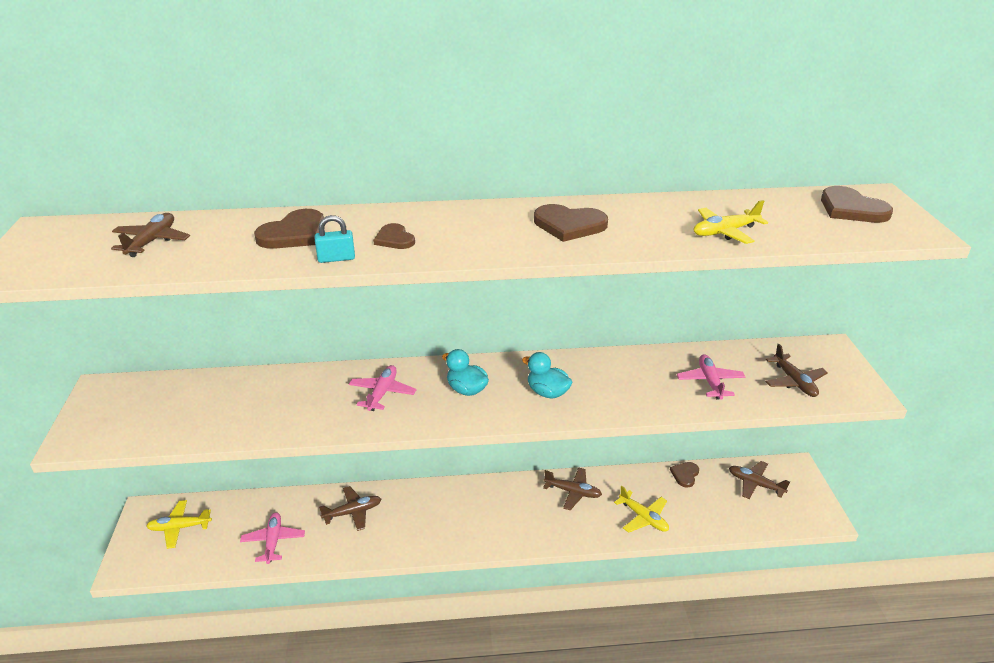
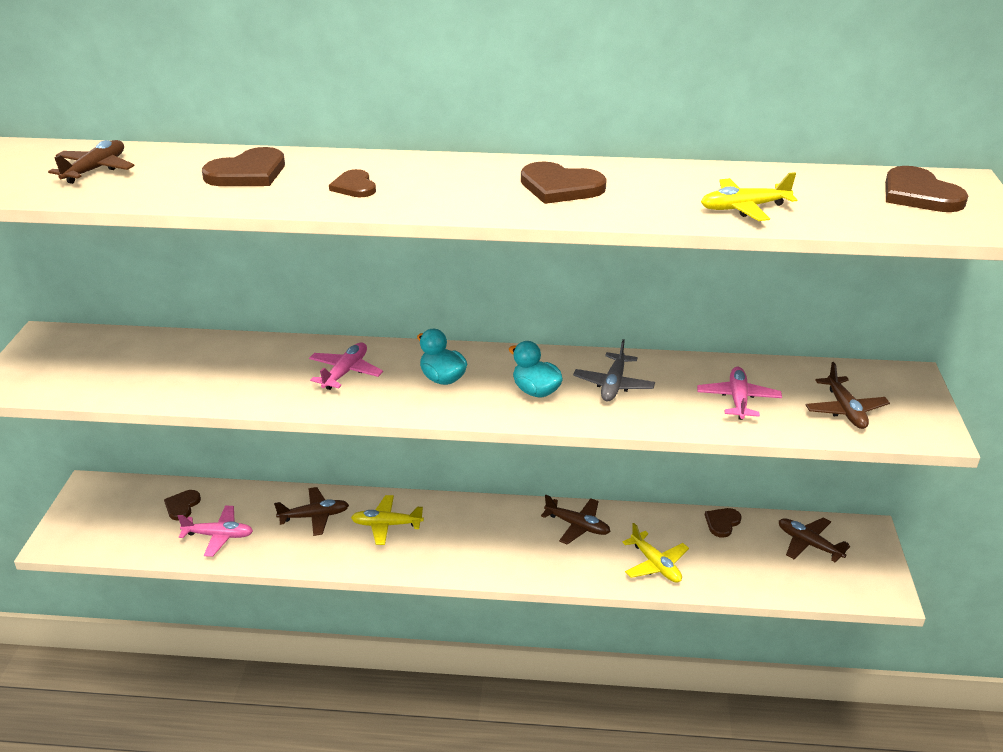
camera: 10 degrees right, 0 degrees up
yellow plane [147,500,212,549] -> yellow plane moved to [351,495,424,545]
pink plane [240,512,305,564] -> pink plane turned 90 degrees clockwise [178,505,253,557]
turquoise padlock [315,215,355,263] -> none
none -> brown heart [164,490,201,520]
none -> grey plane [573,339,655,401]

